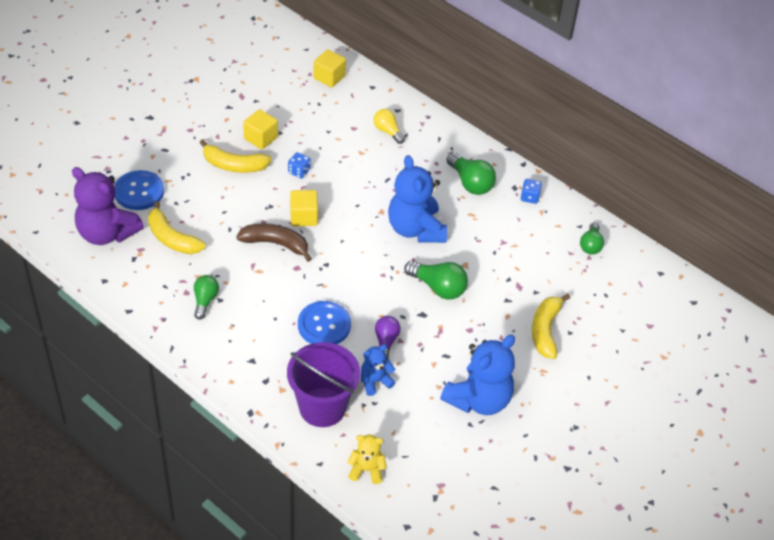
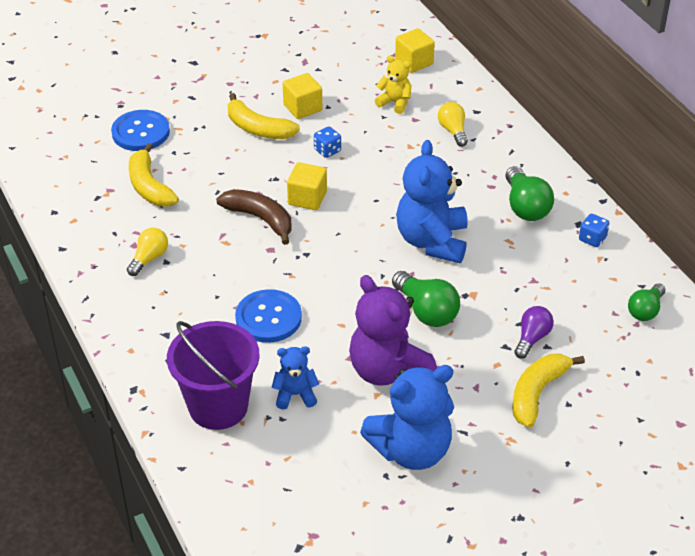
camera: 25 degrees right, 5 degrees down
purple teddy bear [72,167,144,245] -> purple teddy bear moved to [349,275,437,386]
green light bulb [194,275,219,320] -> yellow light bulb [127,228,168,276]
yellow teddy bear [347,435,387,484] -> yellow teddy bear moved to [374,56,411,114]
purple light bulb [375,316,401,359] -> purple light bulb moved to [514,306,554,359]

